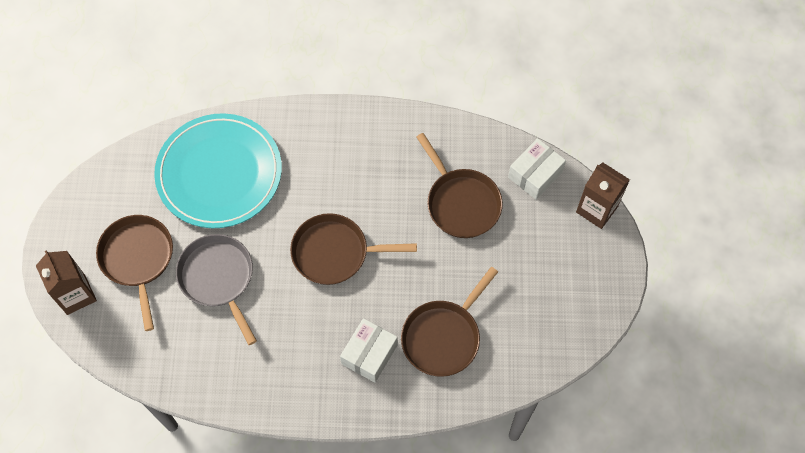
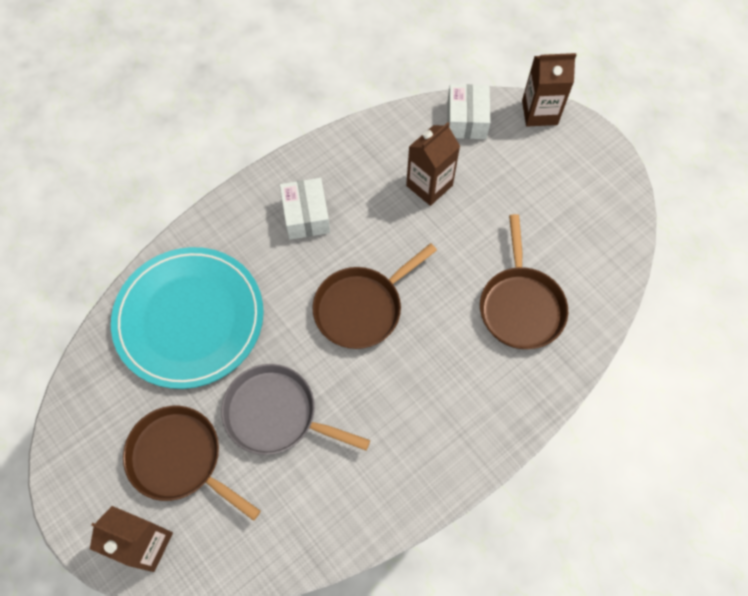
camera: 40 degrees left, 0 degrees up
white box [340,318,398,383] -> white box moved to [280,178,330,240]
brown pan [417,133,503,238] -> brown carton [406,122,460,206]

